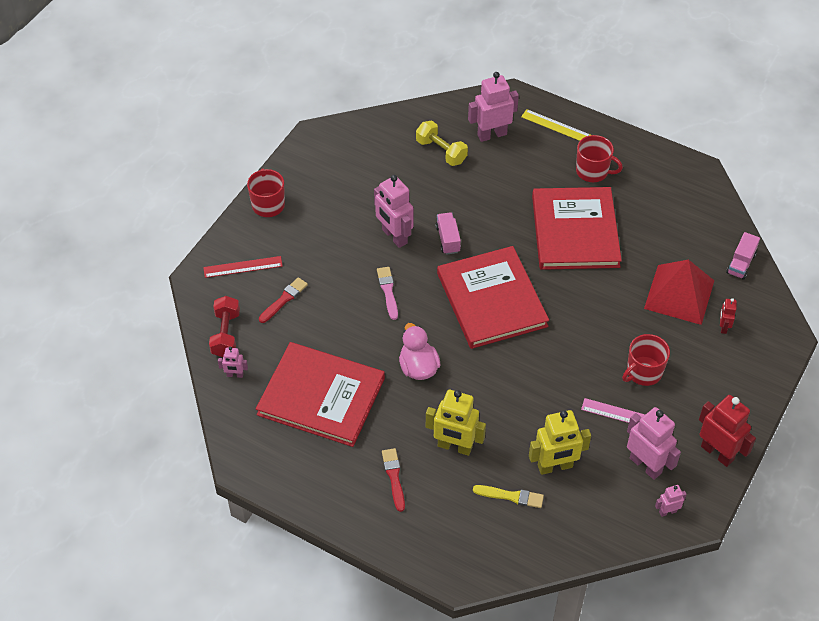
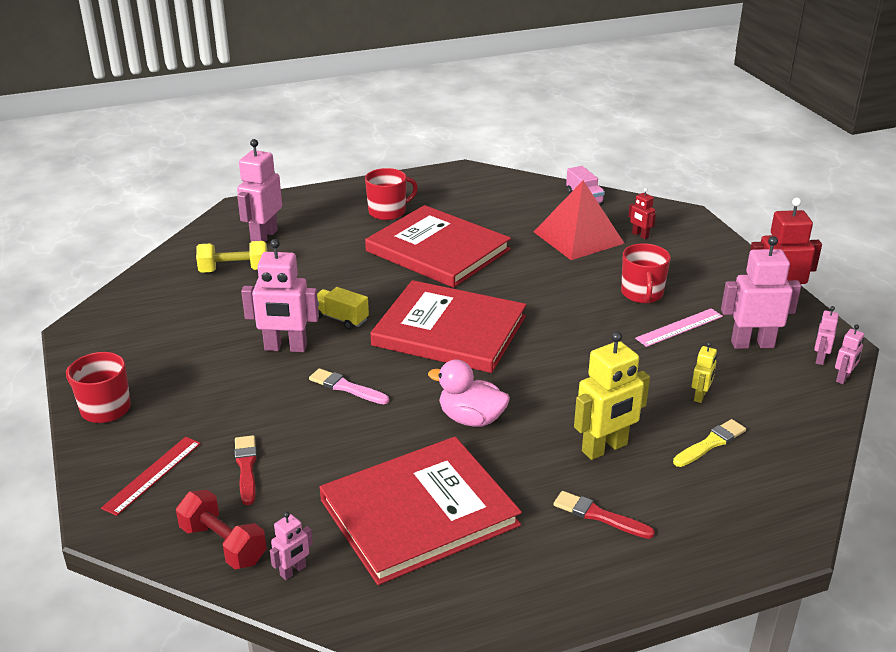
camera: 50 degrees left, 20 degrees down
pink truck [435,212,461,255] -> yellow truck [317,287,369,330]
yellow ruler [521,109,590,141] -> none
yellow robot [529,410,591,475] -> yellow robot [692,342,717,403], size x0.50
none -> pink robot [835,325,864,384]

